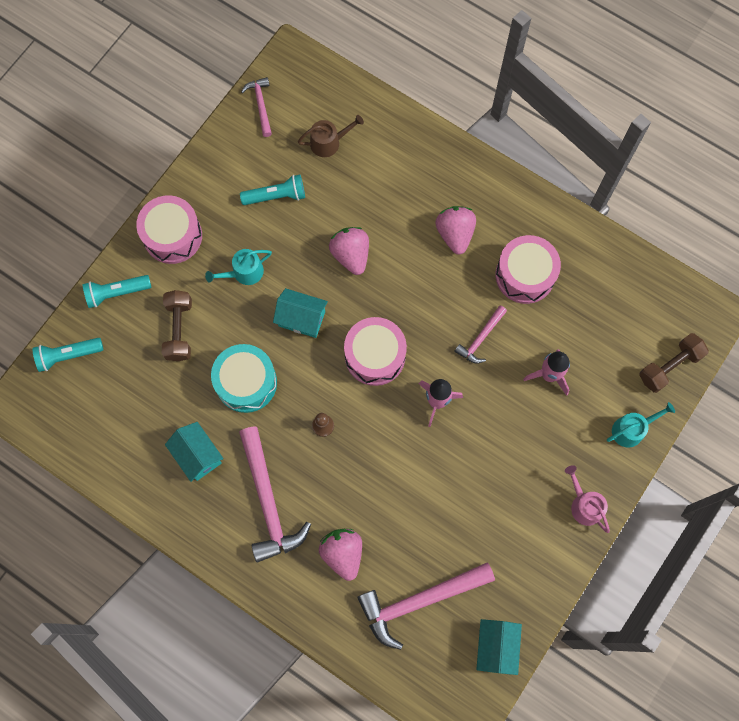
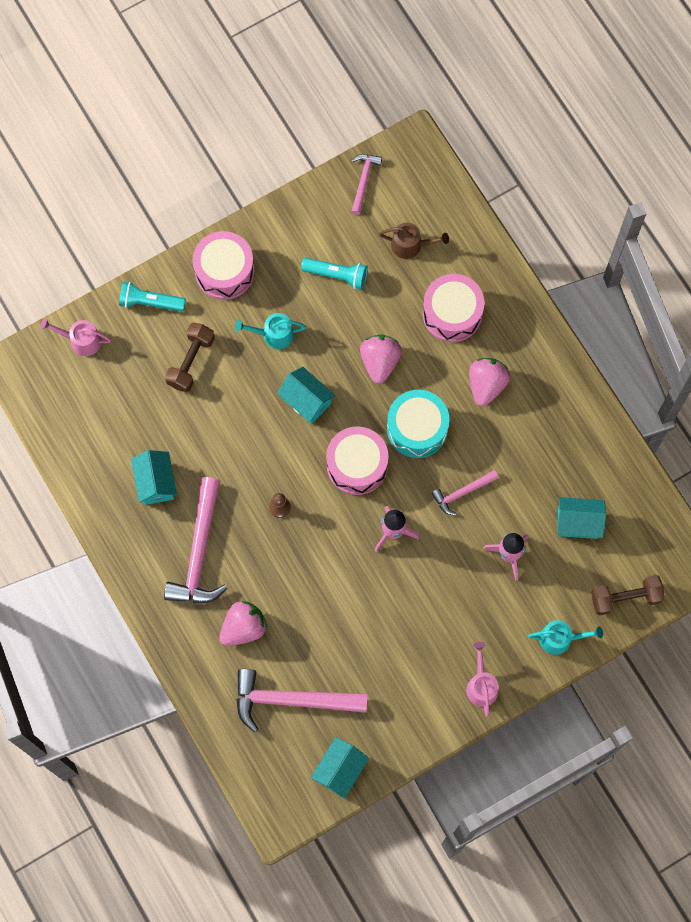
camera: 25 degrees right, 0 degrees up
turquoise flashlight [32,338,104,372] -> pink watering can [40,318,111,356]
turquoise drum [211,344,277,413] -> turquoise drum moved to [387,390,449,458]
pink strawberry [319,529,362,581] -> pink strawberry turned 45 degrees clockwise [219,601,268,646]
pink drum [496,235,561,304] -> pink drum moved to [422,274,485,342]
none -> turquoise house [557,497,606,539]

